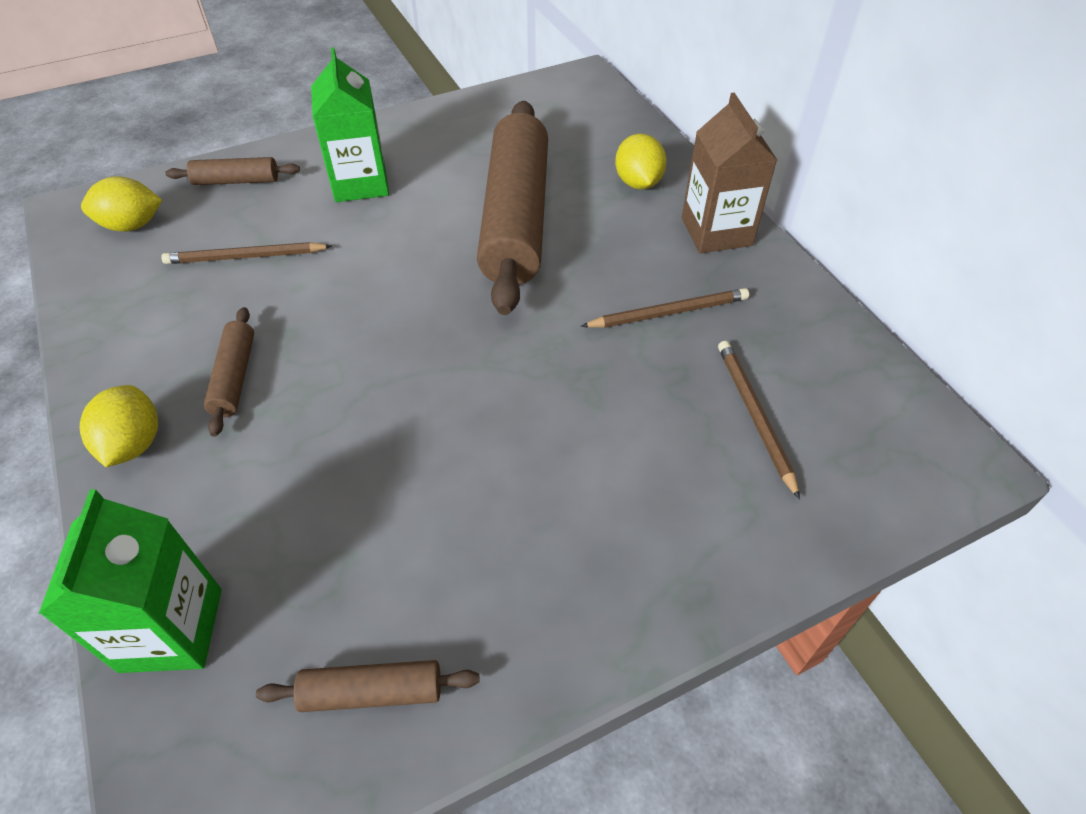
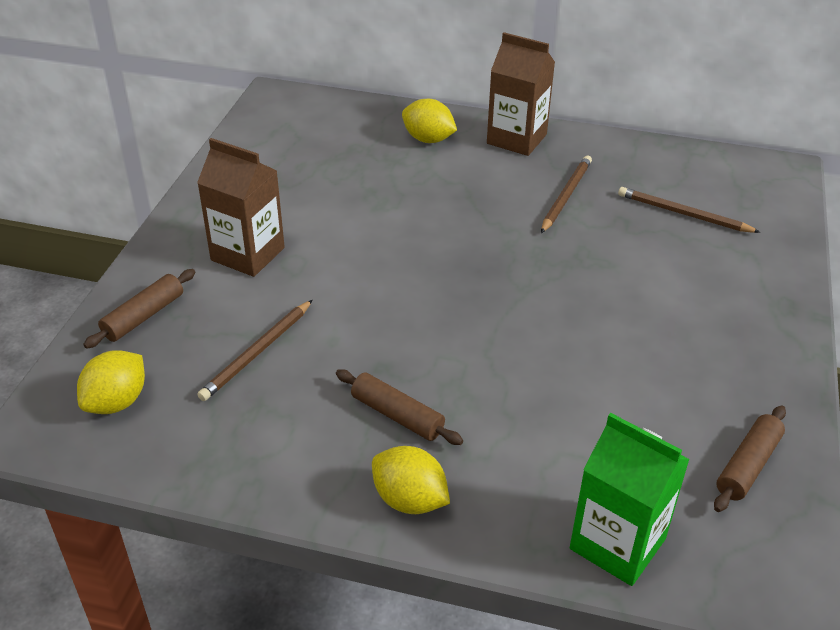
camera: 50 degrees left, 10 degrees down
green carton [311,47,389,202] -> brown carton [197,138,285,277]
brown rolling pin [477,101,548,315] -> none

